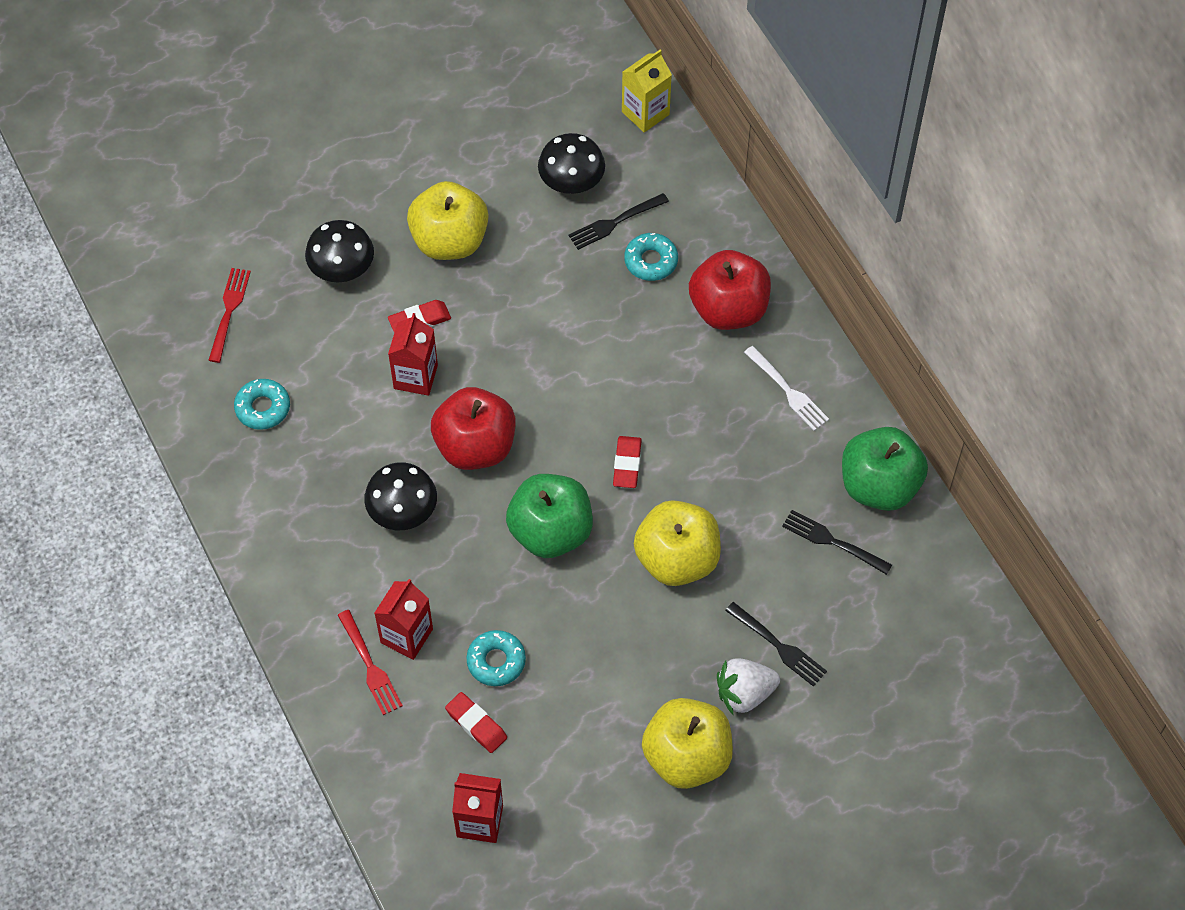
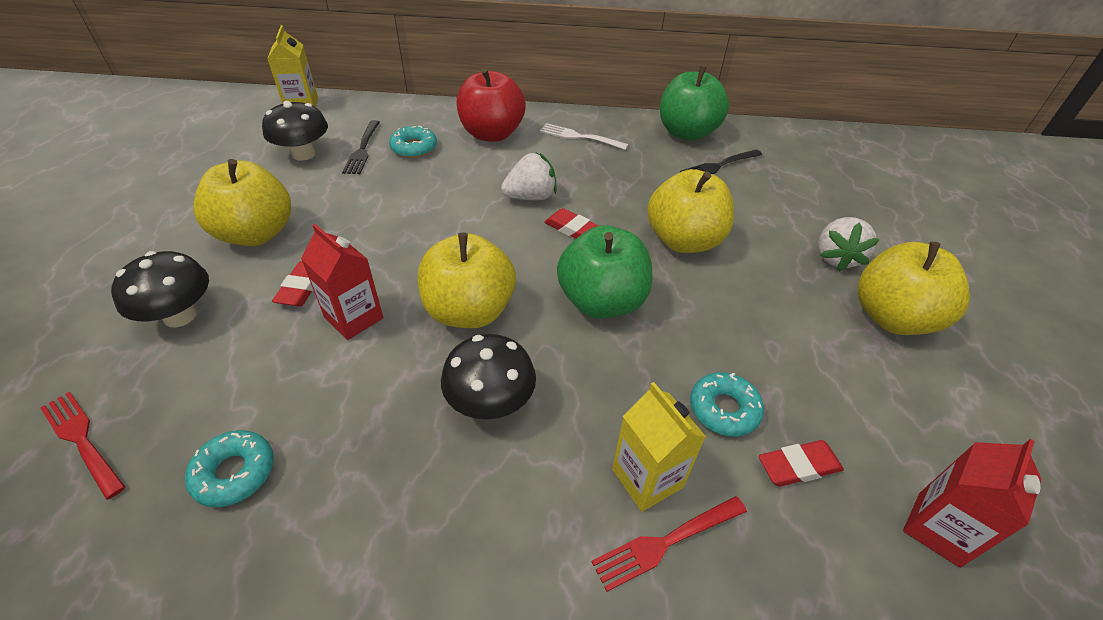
camera: 60 degrees left, 15 degrees down
red fork [338,610,403,715] -> red fork turned 150 degrees clockwise [592,496,747,592]
red carton [374,579,433,660] -> yellow carton [612,382,706,512]
red apple [431,387,515,470] -> yellow apple [418,233,516,328]
black fork [725,602,827,687] -> none
white fork [744,346,829,431] -> white fork turned 150 degrees counterclockwise [540,123,628,150]
none -> white strawberry [501,152,557,200]

